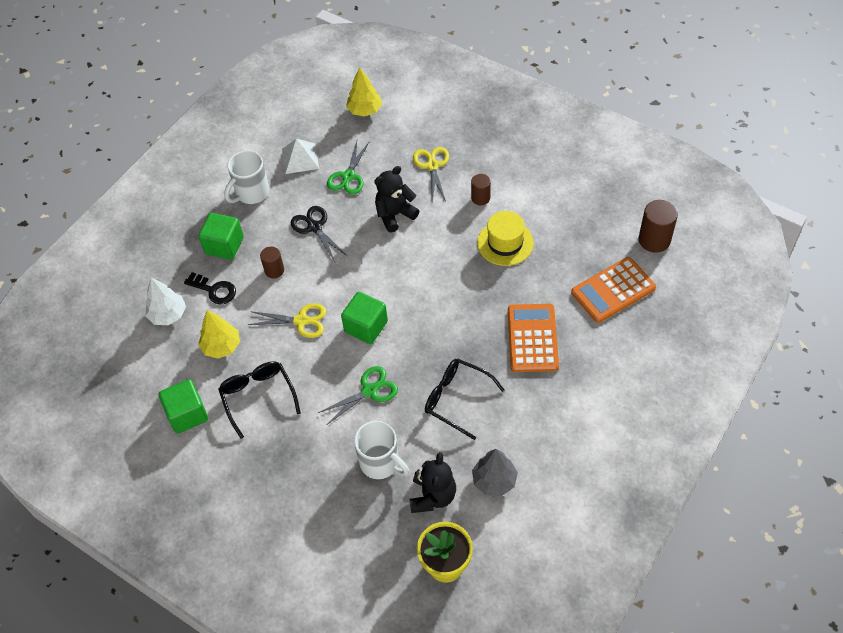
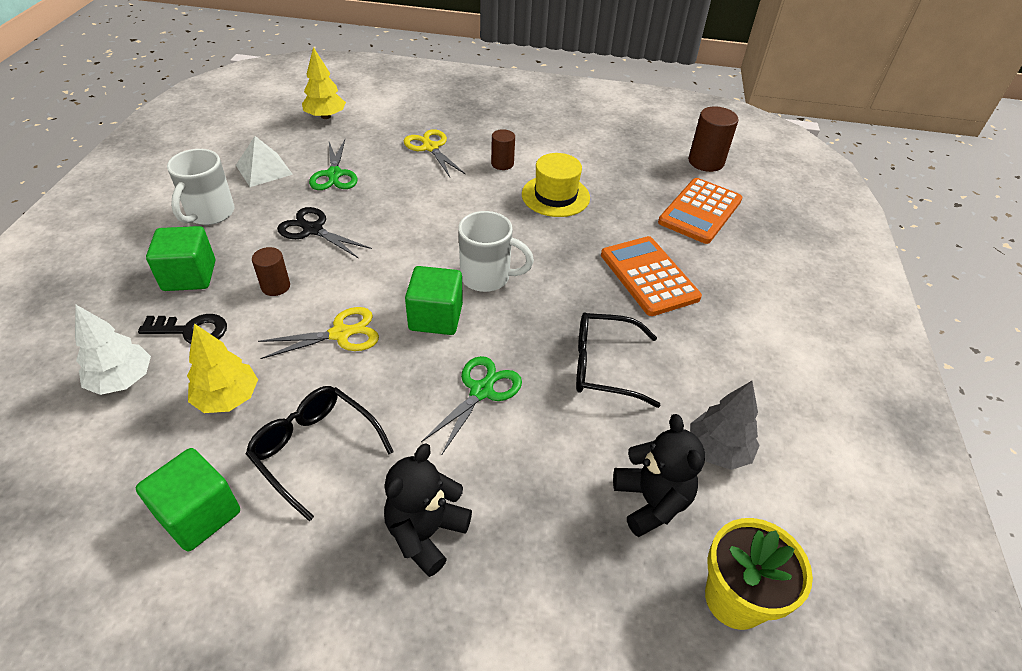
camera: 30 degrees left, 10 degrees down
white mug [354,421,409,479] -> white mug moved to [458,211,534,292]
black teddy bear [374,166,419,233] -> black teddy bear moved to [384,444,472,577]

